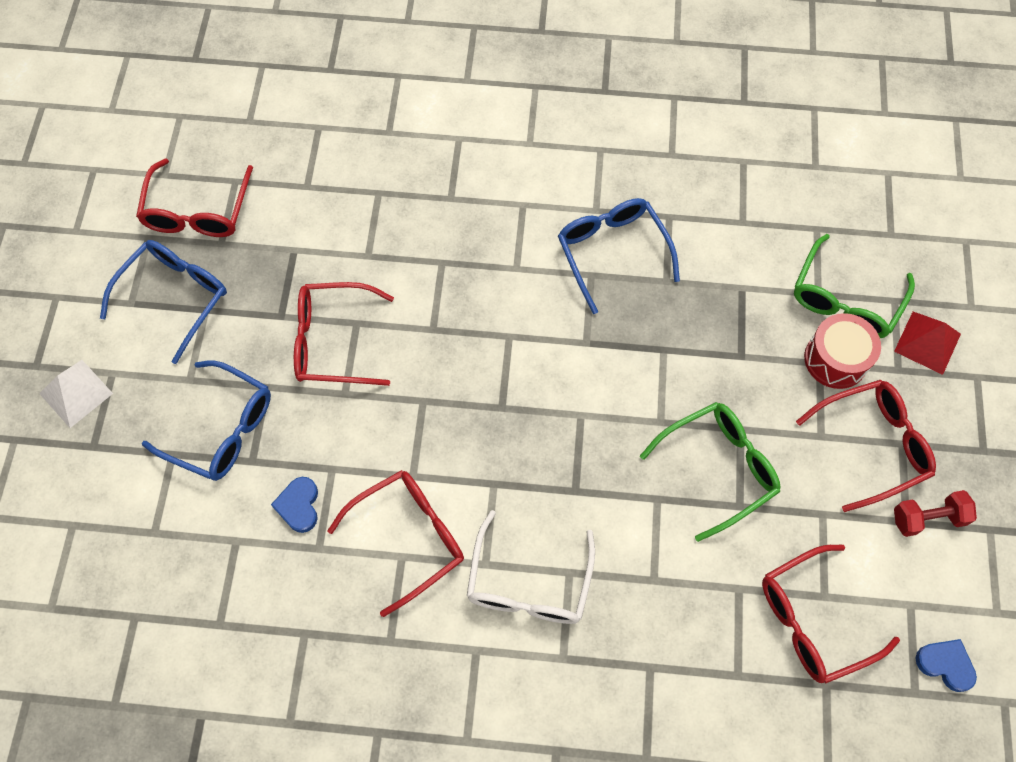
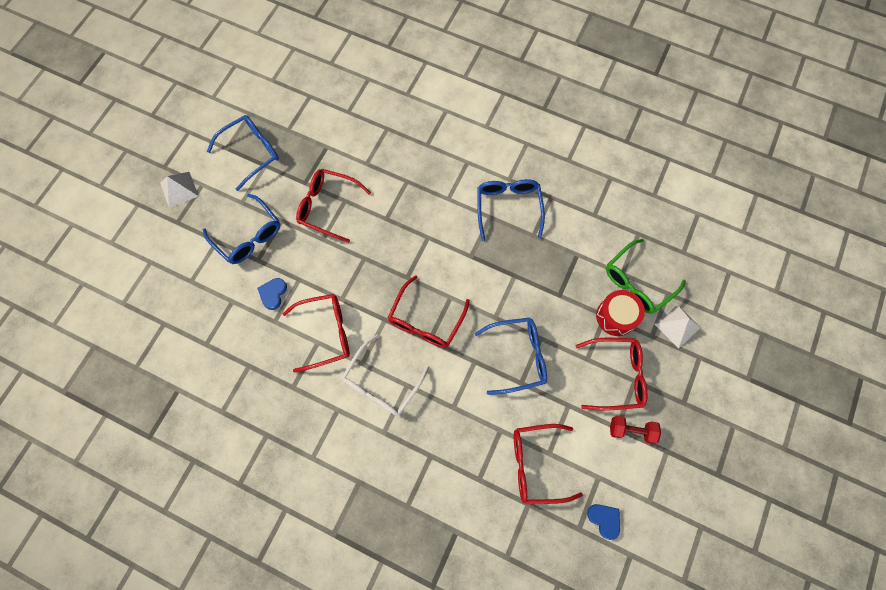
camera: 20 degrees right, 5 degrees up
red glasses [136,158,253,237] -> red glasses moved to [388,275,470,348]
green glasses [640,402,780,542] -> blue glasses [474,317,547,395]
red pyramid [894,312,961,375] -> white pyramid [655,304,701,349]

